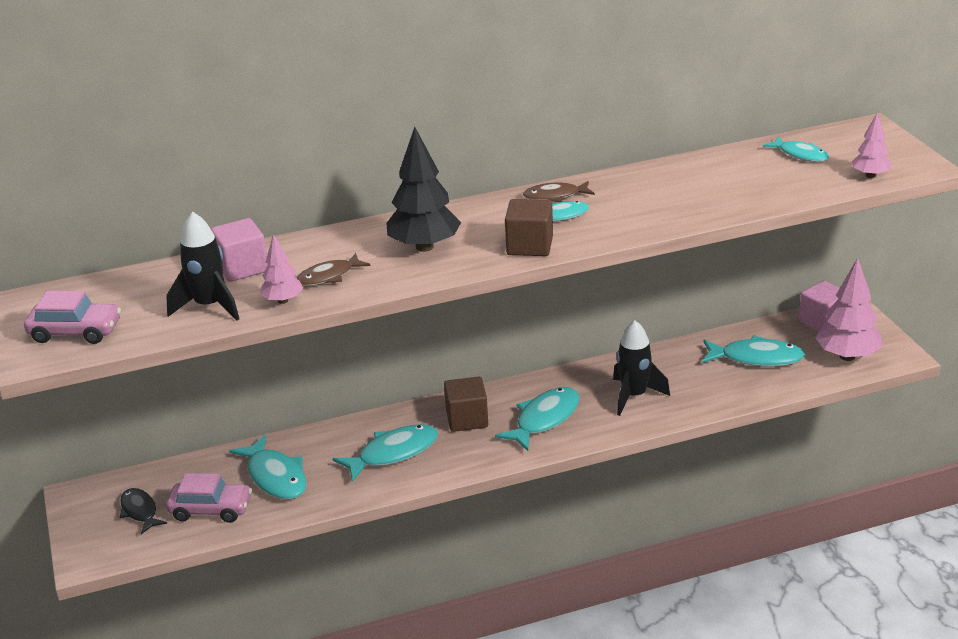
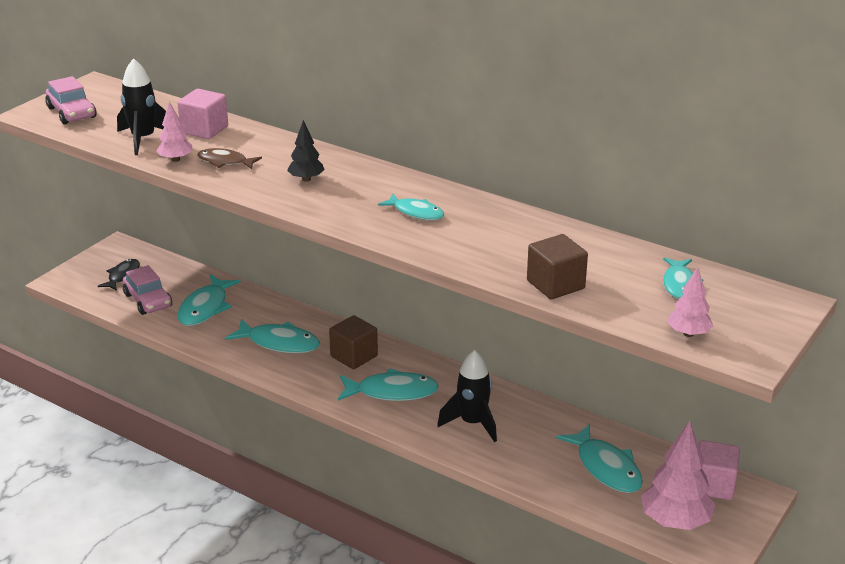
camera: 50 degrees right, 0 degrees up
black tree [386,127,461,252] -> black tree [287,120,324,182], size x0.55
brown cube [505,199,553,256] -> brown cube moved to [527,234,588,299]
brown fish [523,181,595,202] -> none

